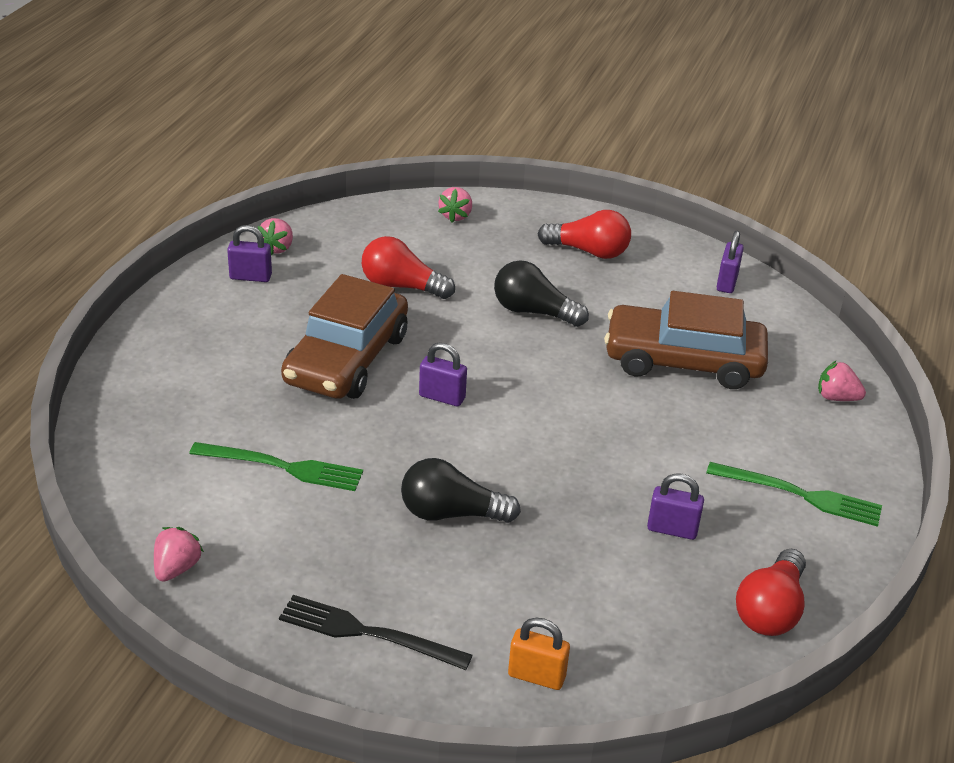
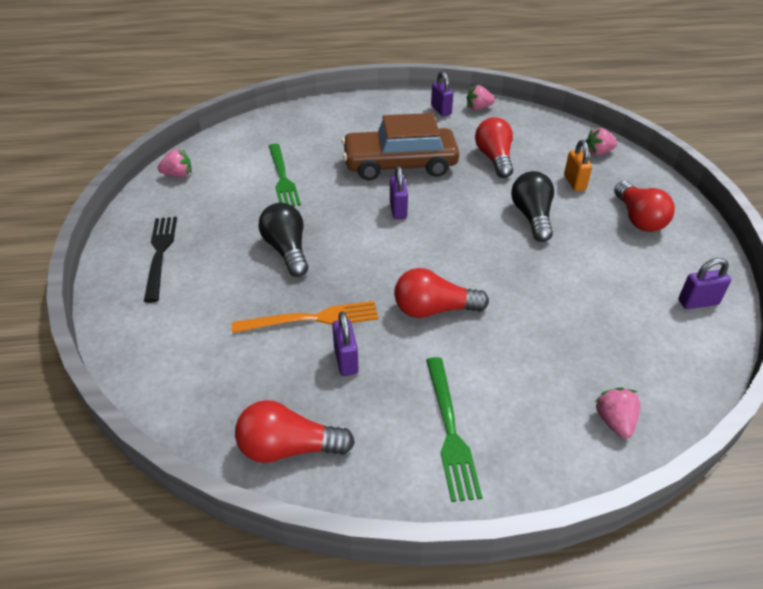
camera: 65 degrees right, 5 degrees up
orange padlock [508,618,570,690] -> orange padlock moved to [564,140,592,191]
brown car [604,291,768,389] -> none
none -> orange fork [232,301,378,333]
none -> red light bulb [394,268,489,318]

